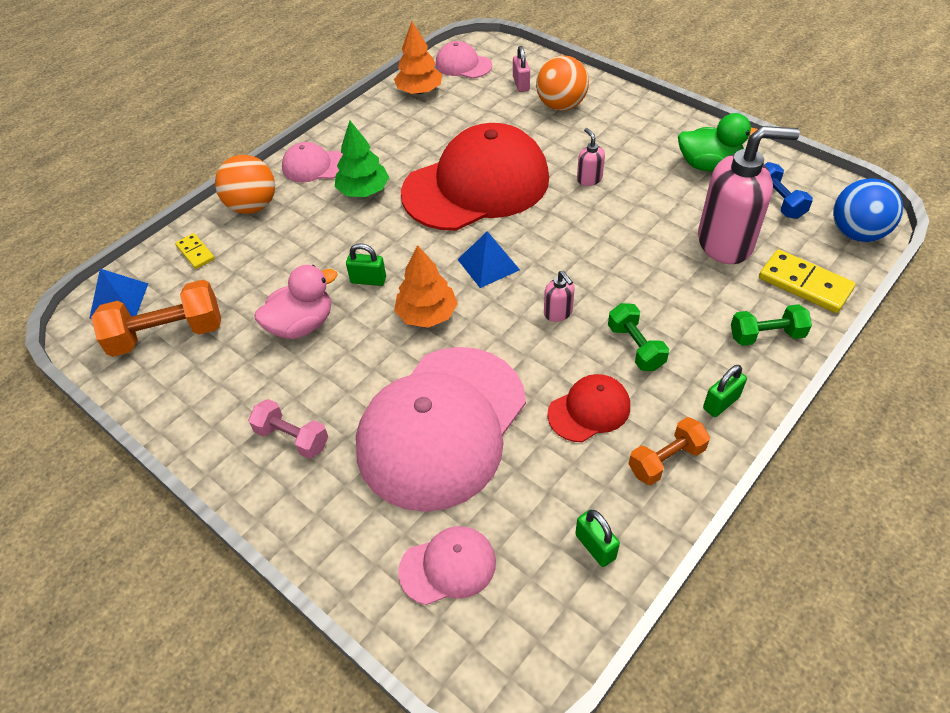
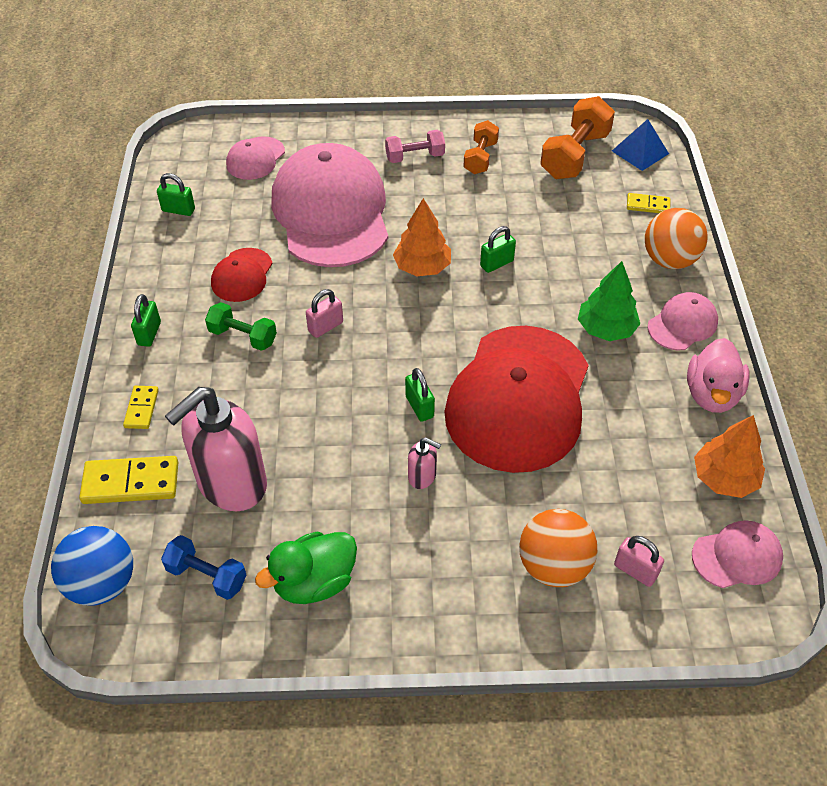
camera: 135 degrees right, 0 degrees up
pink duck [255,265,337,339] -> pink duck moved to [687,338,750,413]
blue pyramid [457,231,520,288] -> none
pink soap dispenser [544,271,575,322] -> pink padlock [306,289,343,338]
orange dumbbell [629,417,710,485] -> orange dumbbell moved to [463,120,499,174]
green dumbbell [731,304,812,346] -> yellow domino [123,386,159,429]
none -> green padlock [405,368,435,422]

